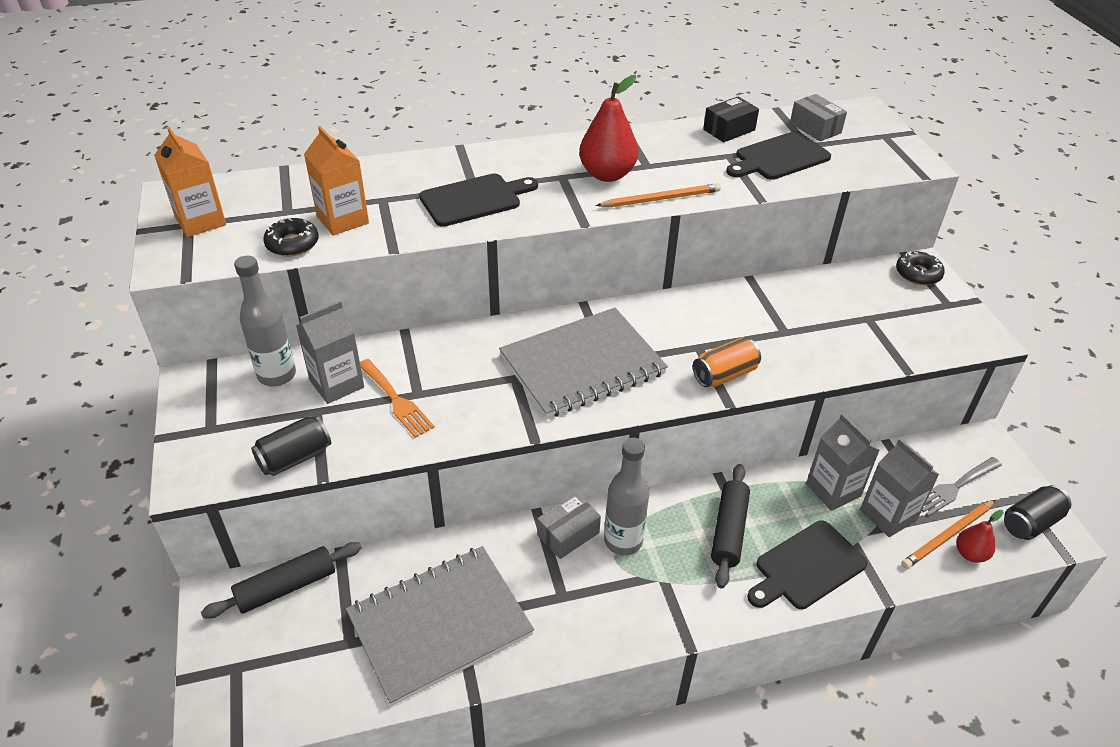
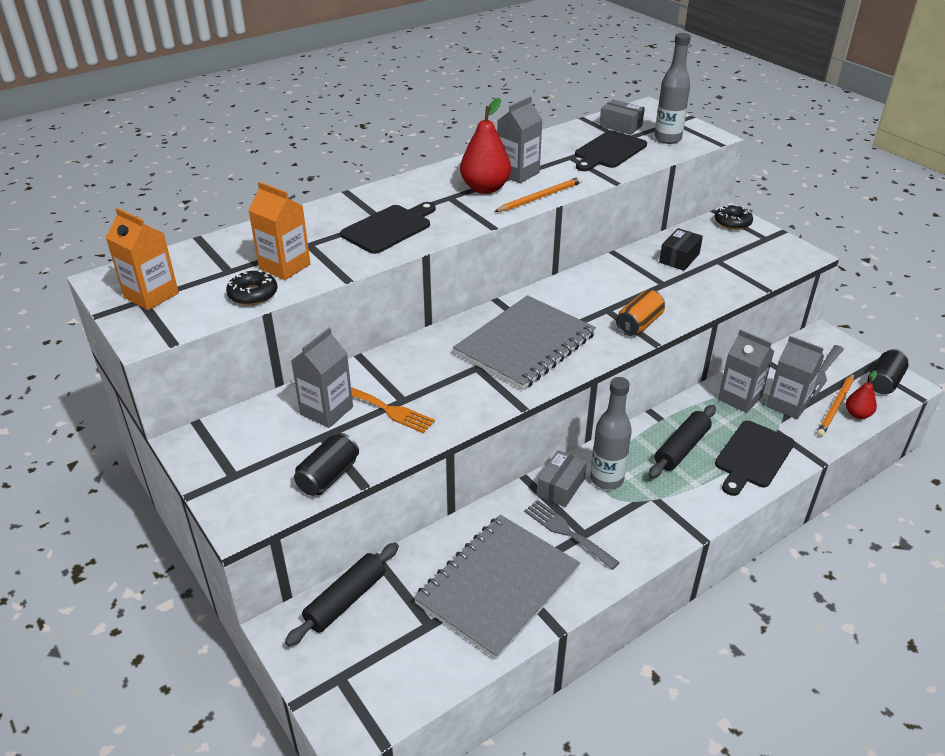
camera: 20 degrees left, 5 degrees down
grey bottle [234,255,296,386] -> grey bottle moved to [654,33,691,144]
black box [703,96,759,142] -> black box moved to [659,228,703,271]
black rolling pin [711,464,750,588] -> black rolling pin turned 45 degrees clockwise [649,405,716,479]
none -> grey carton [497,96,543,183]
none -> grey fork [524,500,620,570]

